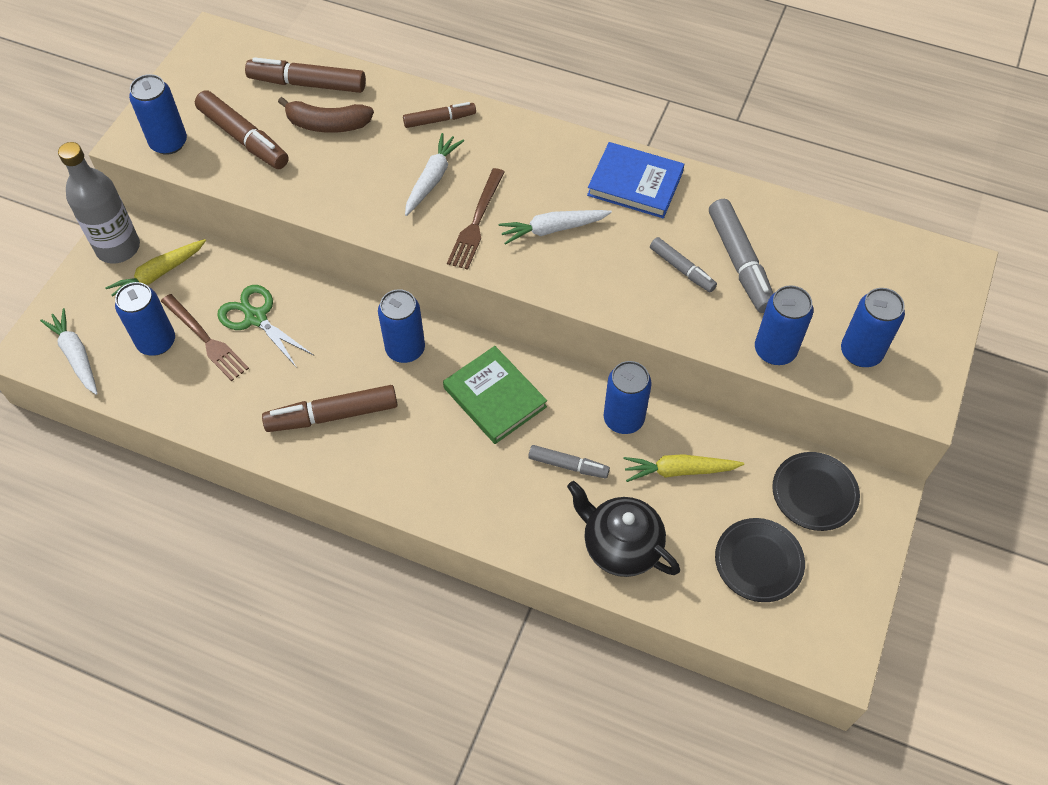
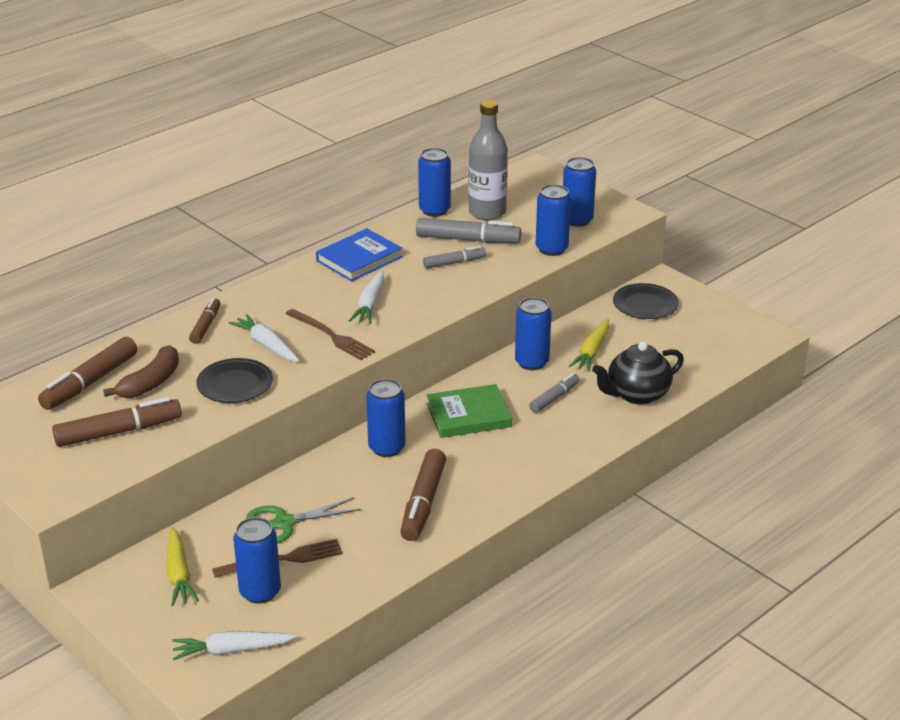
camera: 65 degrees left, 25 degrees down
grey bottle [58,142,140,264] -> grey bottle moved to [469,100,508,220]
blue can [129,74,187,155] -> blue can moved to [418,148,451,217]
black plate [715,518,805,602] -> black plate moved to [196,358,273,403]

